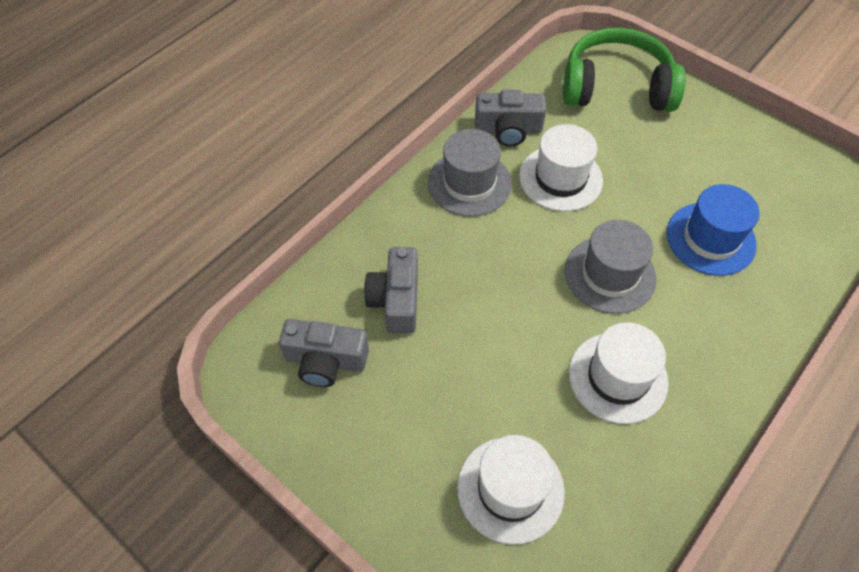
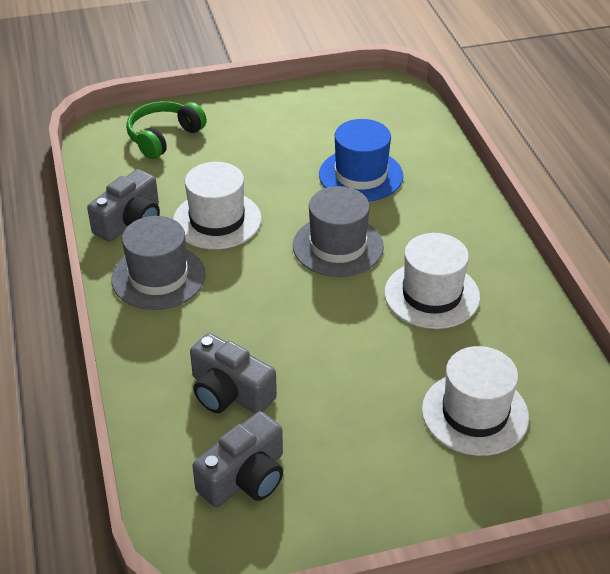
camera: 55 degrees left, 15 degrees down
green headphones [563,27,685,112] -> green headphones [126,101,207,159], size x0.62

